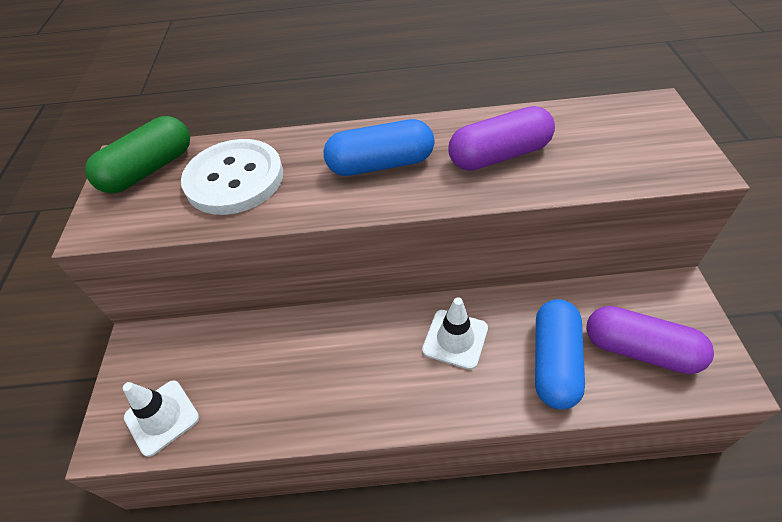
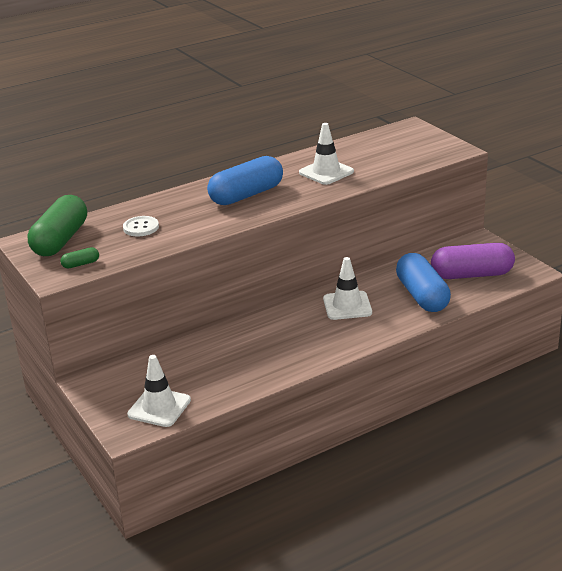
camera: 30 degrees left, 20 degrees down
white button [181,139,283,215] -> white button [123,216,159,236], size x0.44
purple capsule [449,106,555,171] -> white traffic cone [299,123,354,185]
none -> green capsule [60,247,99,269]

